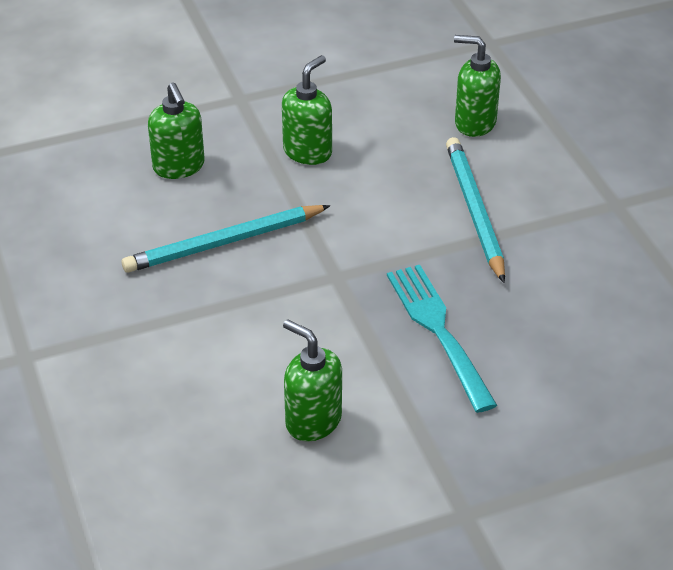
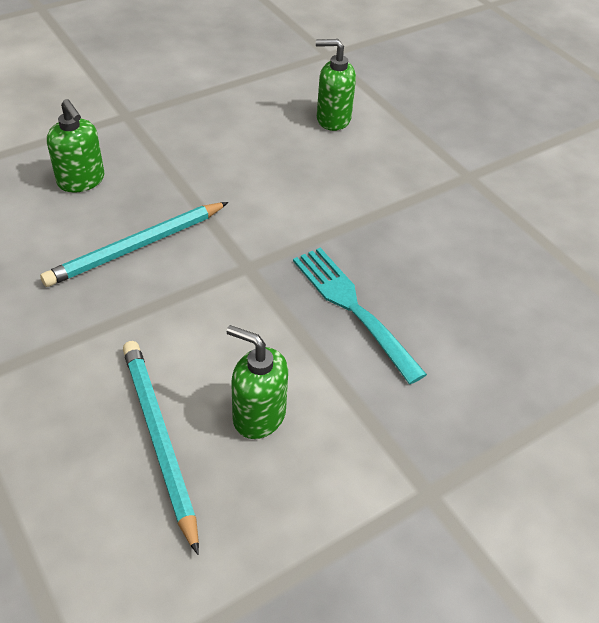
camera: 15 degrees left, 5 degrees up
green soap dispenser [282,55,332,165] -> none
turquoise pencil [446,137,505,283] -> turquoise pencil moved to [123,341,199,555]

